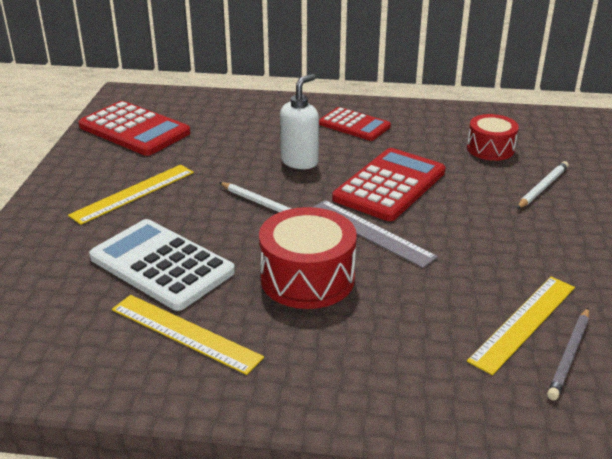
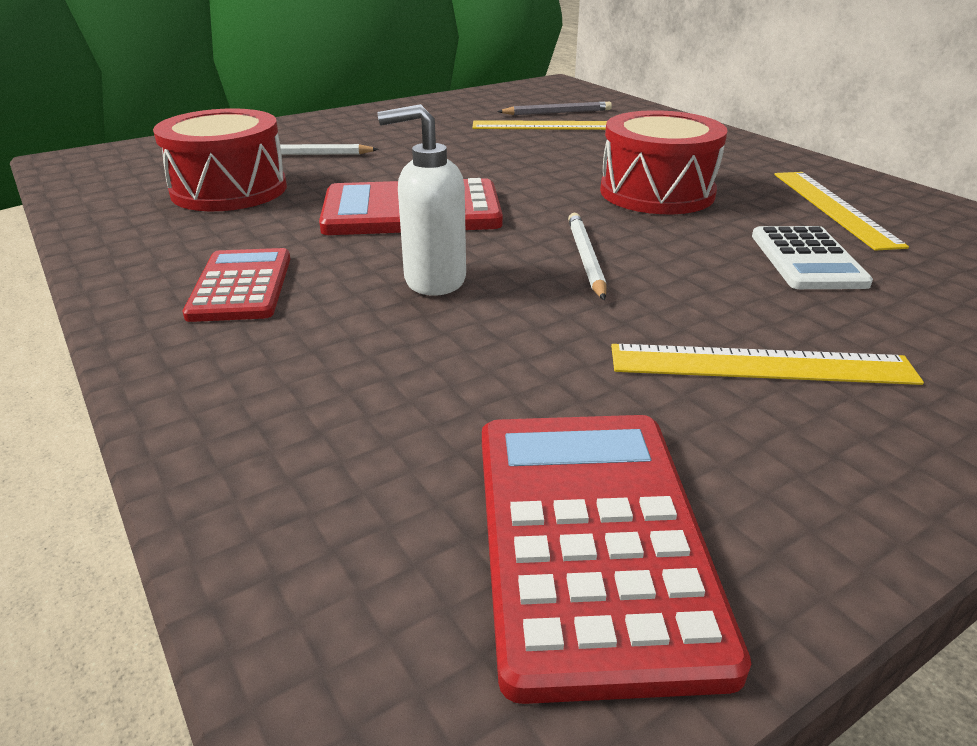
camera: 130 degrees left, 0 degrees up
white calculator [89,219,235,311] -> white calculator [752,226,873,289], size x0.64
grey ruler [313,200,438,268] -> none
red drum [467,114,519,161] -> red drum [153,108,287,211], size x1.56

